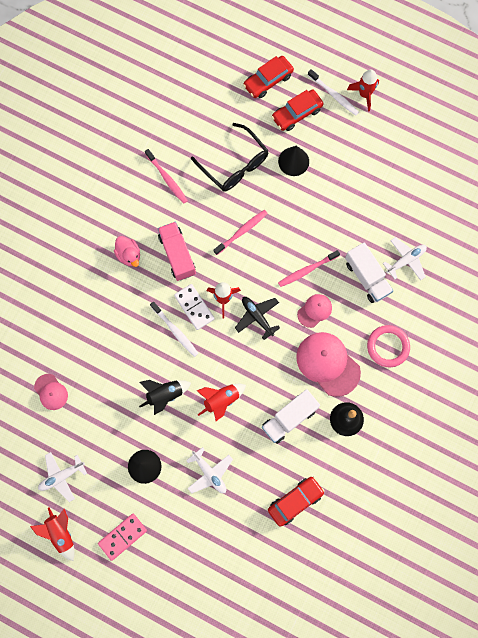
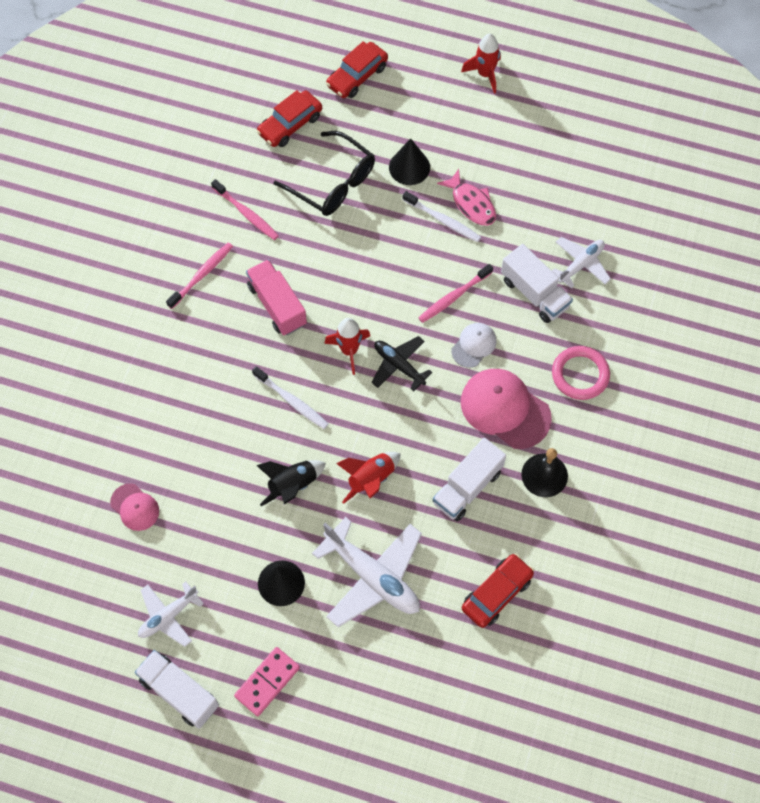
camera: 10 degrees left, 10 degrees down
red rocket [30,507,75,561] -> white truck [135,650,219,729]
pink duck [114,236,140,267] -> none
white domino [174,284,215,330] -> none
white plane [186,447,233,494] -> white plane [312,517,422,627], size x1.72
pink toothbrush [213,210,268,255] -> pink toothbrush moved to [166,242,233,309]
red car [271,89,323,131] -> red car moved to [256,90,322,147]
pink cap [297,294,332,328] -> white cap [452,323,496,368]
white toothbrush [308,69,359,116] -> white toothbrush moved to [402,191,481,242]
none -> pink fish [437,169,496,226]

